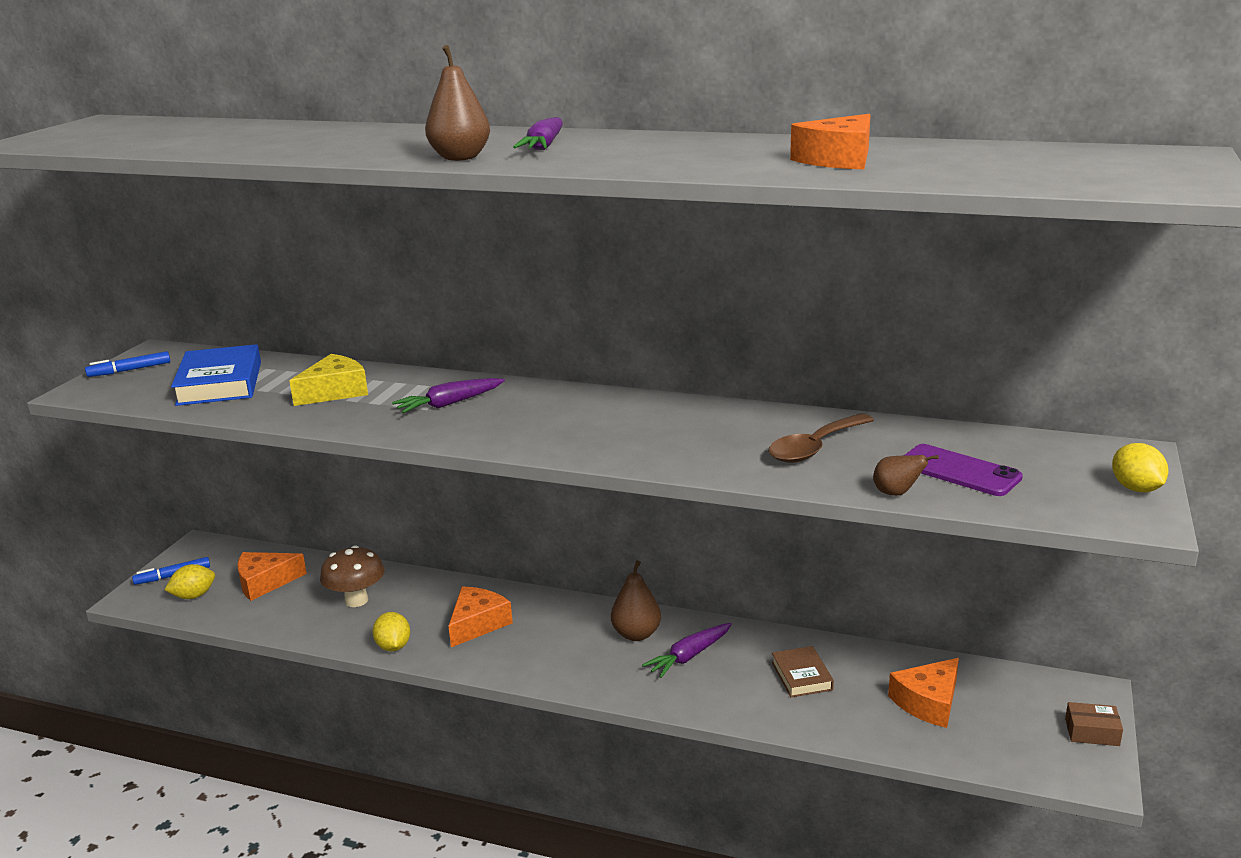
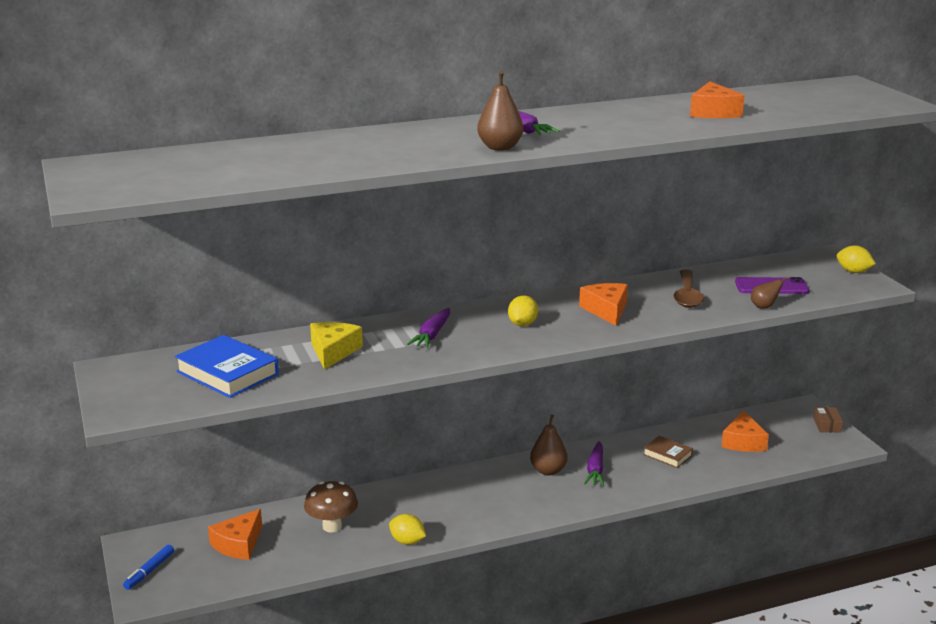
camera: 40 degrees left, 0 degrees up
blue marker [85,351,170,377] -> none
yellow lemon [165,564,215,599] -> yellow lemon moved to [508,296,538,326]
orange cheese [448,586,513,647] -> orange cheese moved to [579,283,628,326]
brown box [1065,702,1123,746] -> brown box turned 60 degrees counterclockwise [813,407,843,432]

